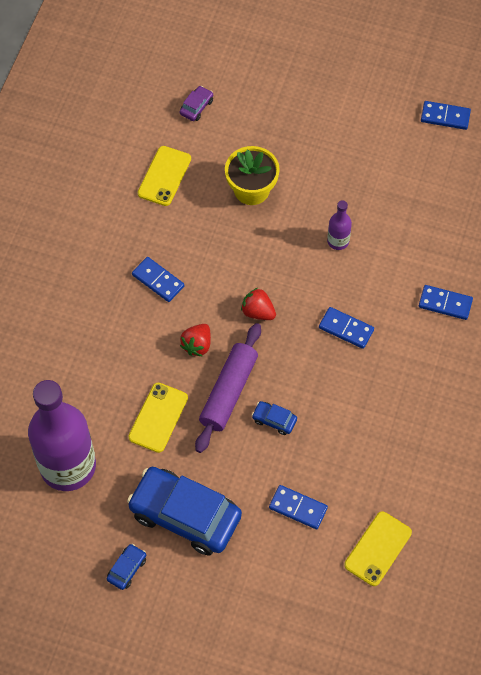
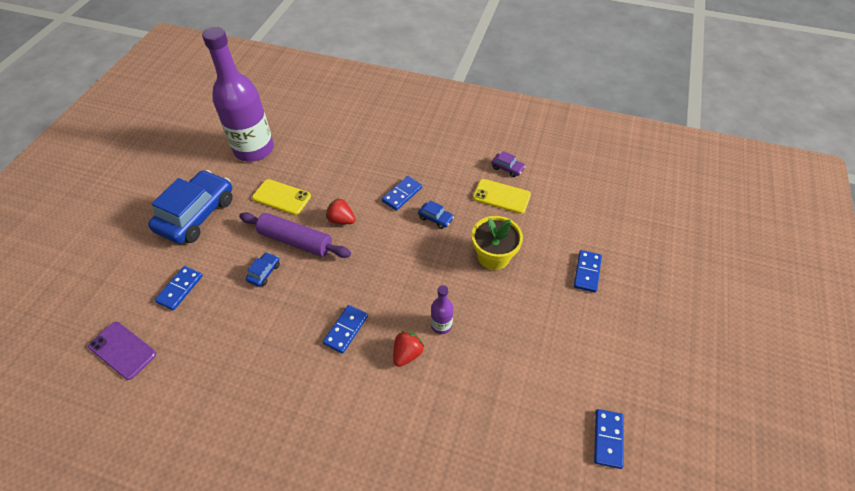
camera: 90 degrees right, 10 degrees down
blue car [107,544,146,590] -> blue car moved to [418,200,454,229]
purple car [180,86,213,121] -> purple car moved to [491,151,526,177]
red strawberry [241,288,276,320] -> red strawberry moved to [393,331,424,367]
yellow phone [344,511,412,586] -> purple phone [88,322,156,380]
blue domino [419,285,473,320] -> blue domino moved to [574,250,602,293]

